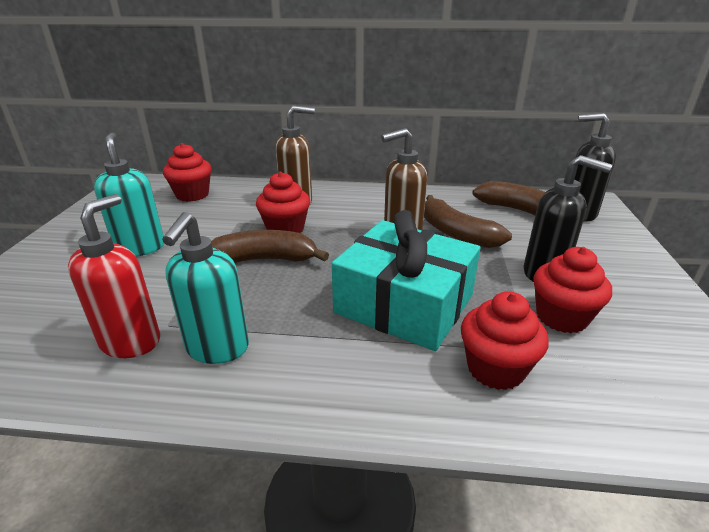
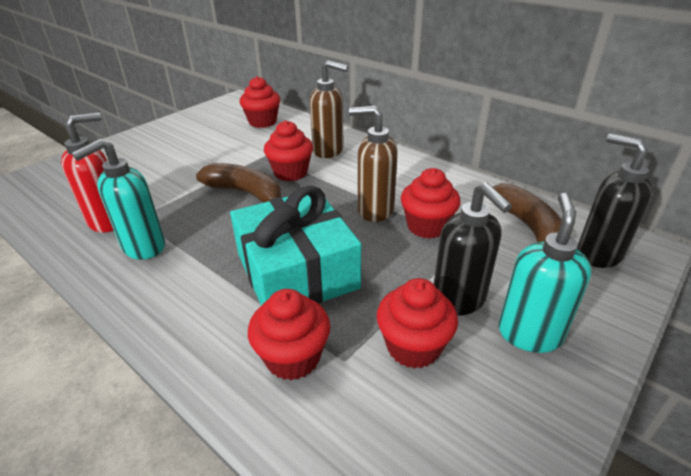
camera: 35 degrees right, 5 degrees up
turquoise soap dispenser [94,132,164,257] -> turquoise soap dispenser moved to [498,193,592,353]
brown banana [424,195,512,248] -> red cupcake [401,168,461,239]

